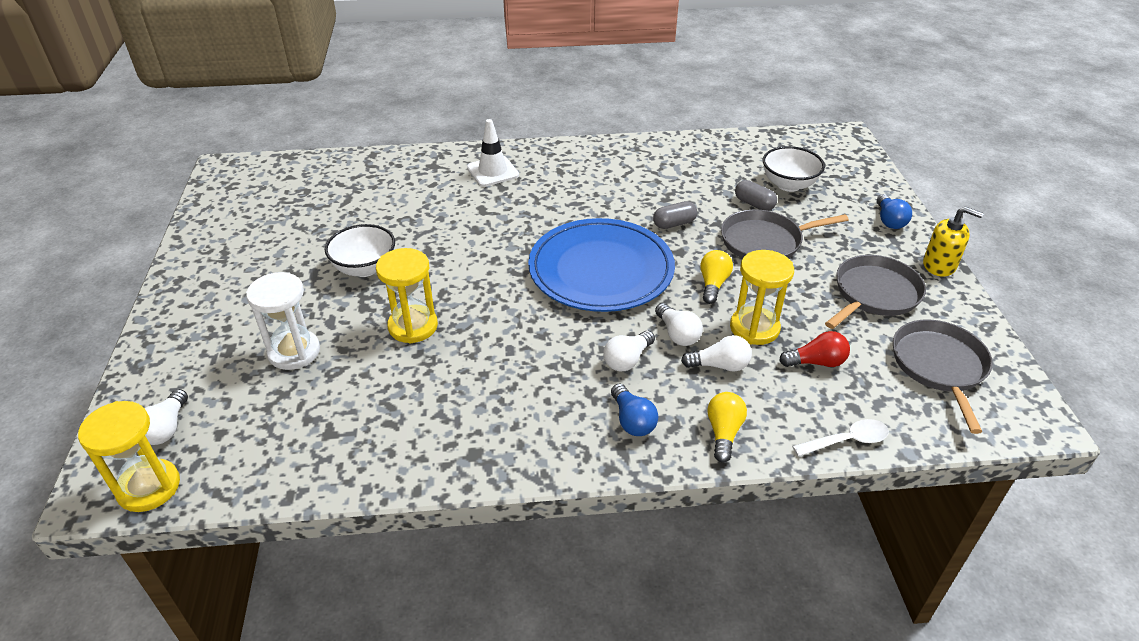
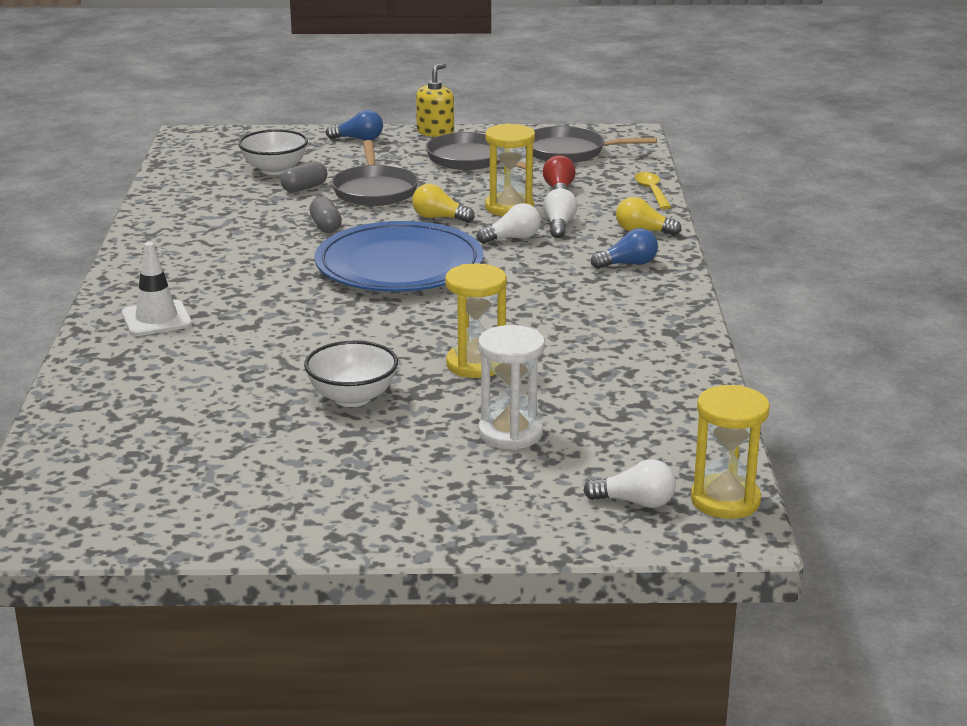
camera: 85 degrees left, 15 degrees down
white light bulb [603,330,655,371] -> none
white spoon [792,419,889,457] -> yellow spoon [635,172,671,209]

